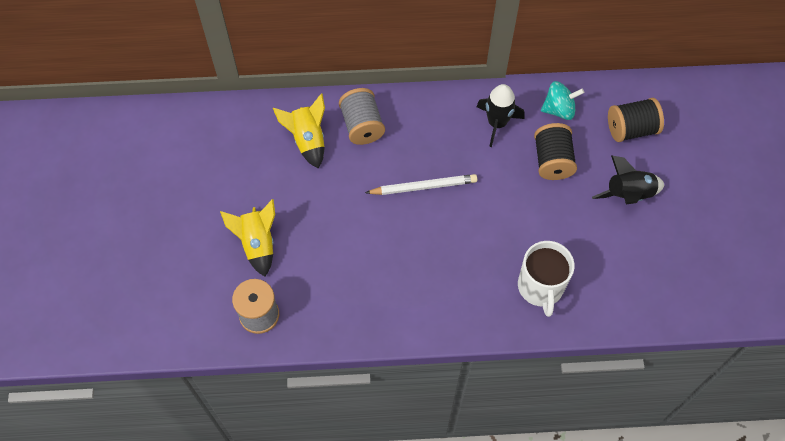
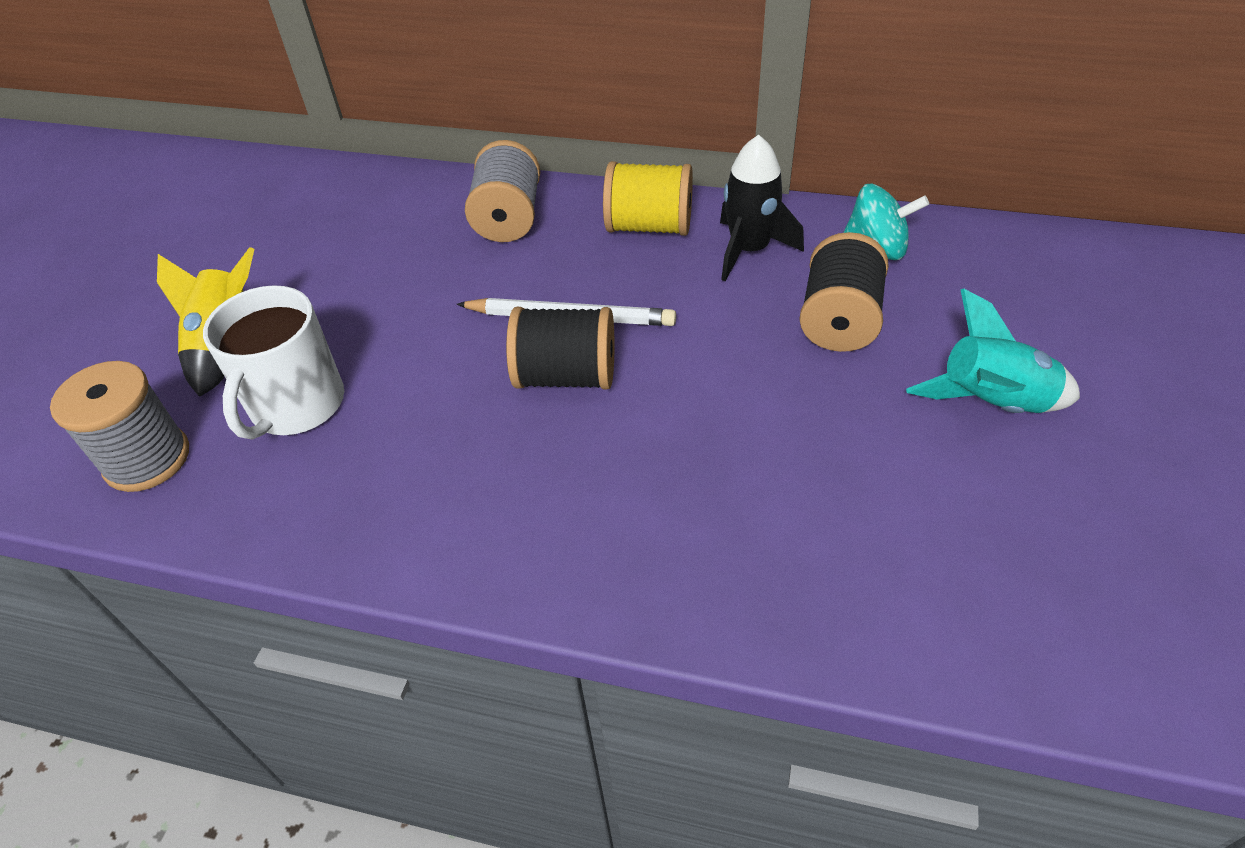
camera: 20 degrees right, 15 degrees down
yellow rocket [273,93,325,169] -> none
white mug [518,241,575,317] -> white mug moved to [203,285,344,440]
black rocket [592,155,664,204] -> turquoise rocket [906,289,1080,413]
black spool [608,98,664,142] -> black spool moved to [506,307,614,390]
none -> yellow spool [603,161,693,236]

